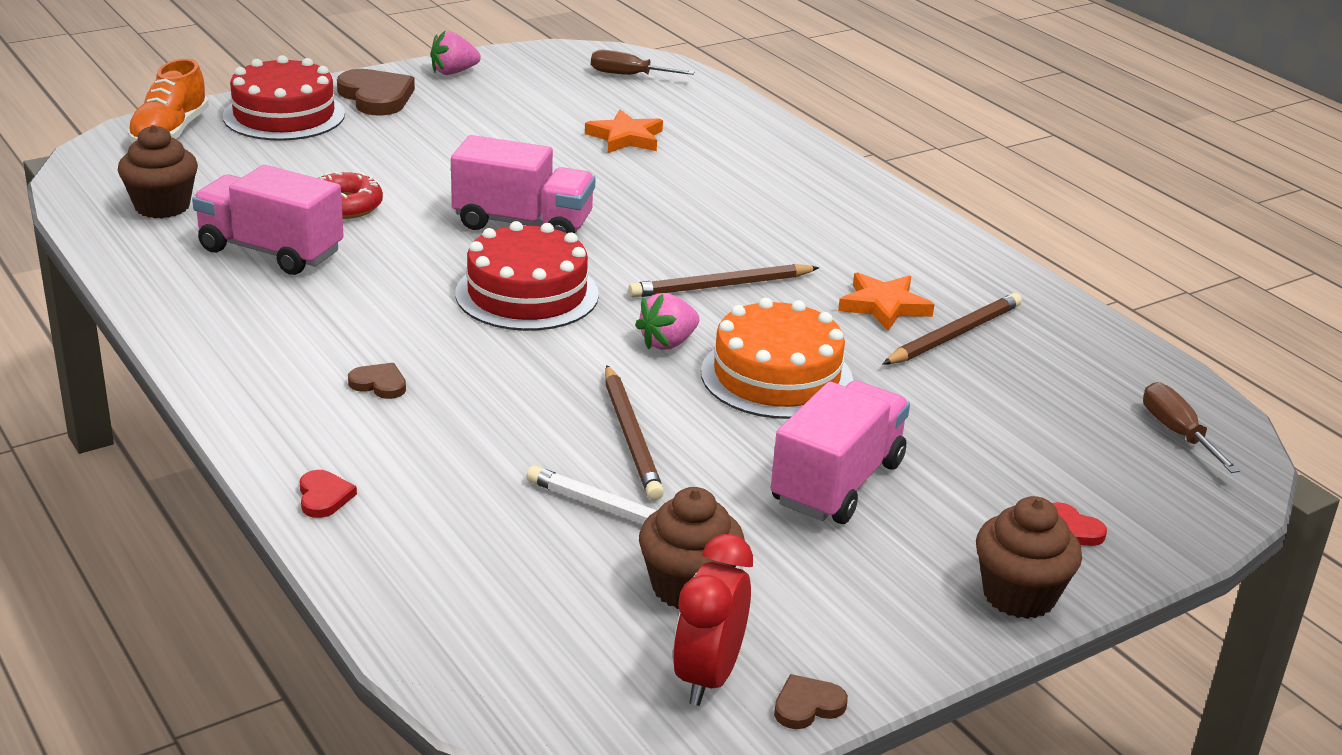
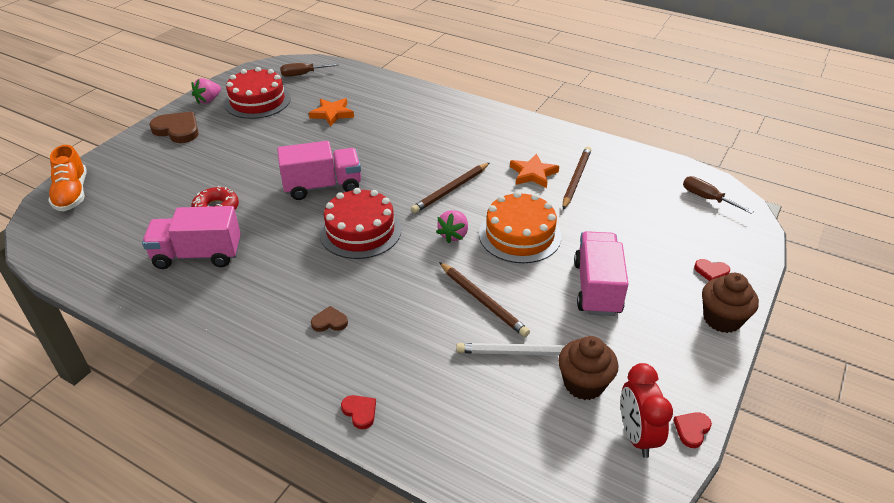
camera: 25 degrees left, 10 degrees up
brown cupcake [118,125,198,218] -> none
red cake [223,55,345,141] -> red cake moved to [224,67,291,119]
brown heart [774,674,848,729] -> red heart [673,412,712,448]

